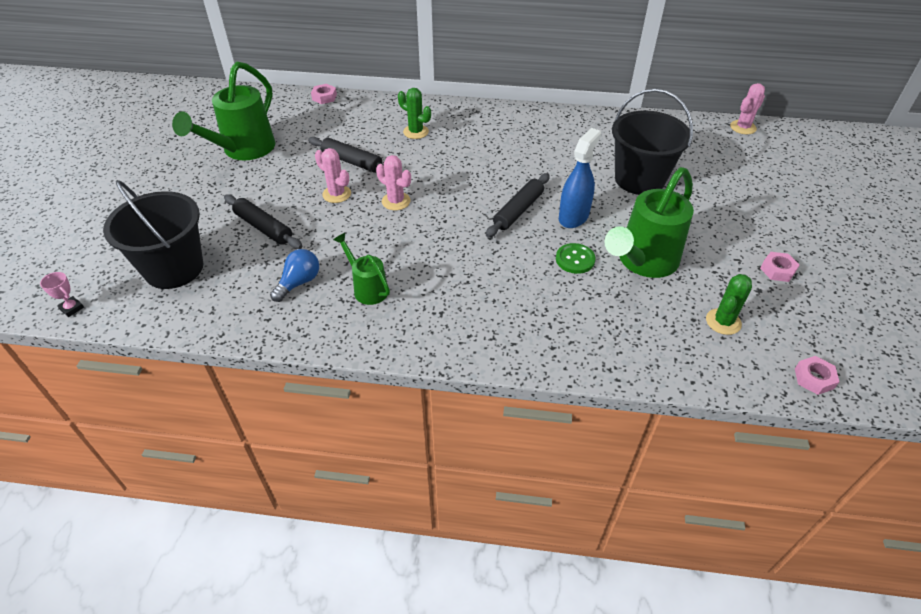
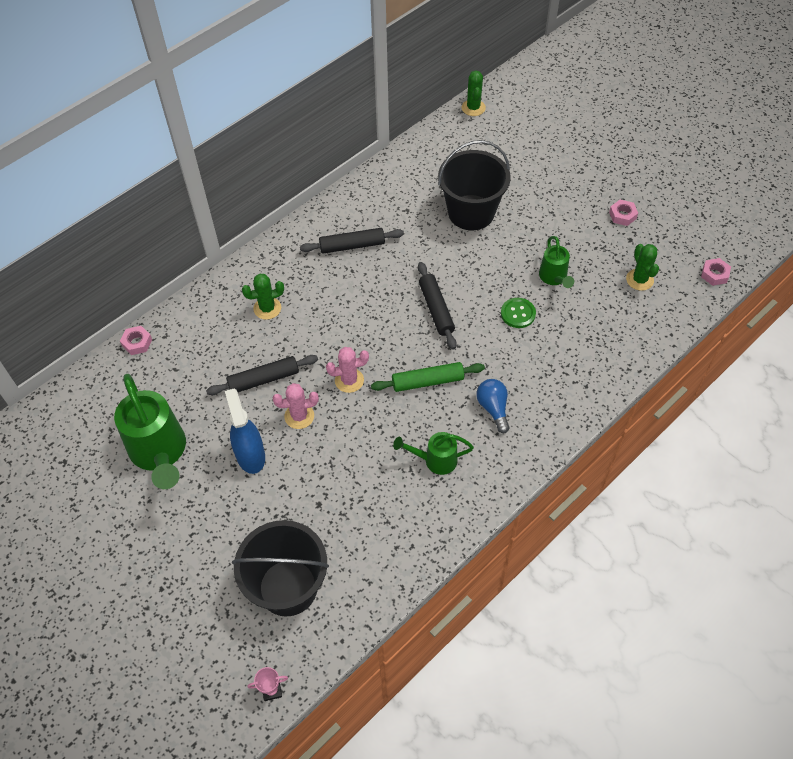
camera: 50 degrees left, 10 degrees up
black rolling pin [224,194,302,249] -> black rolling pin moved to [300,228,404,254]
blue light bulb [270,249,319,302] -> blue light bulb moved to [477,379,509,433]
blue spray bottle [559,128,601,228] -> blue spray bottle moved to [225,388,265,474]
green watering can [604,167,694,278] -> green watering can [539,236,574,288], size x0.54
pink cactus [730,83,765,135] -> green cactus [462,70,486,116]
none -> green rolling pin [371,362,485,392]

